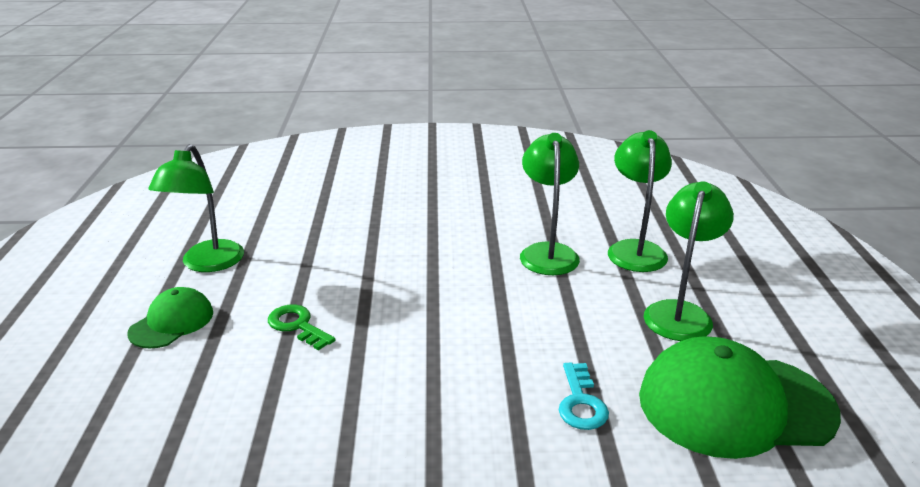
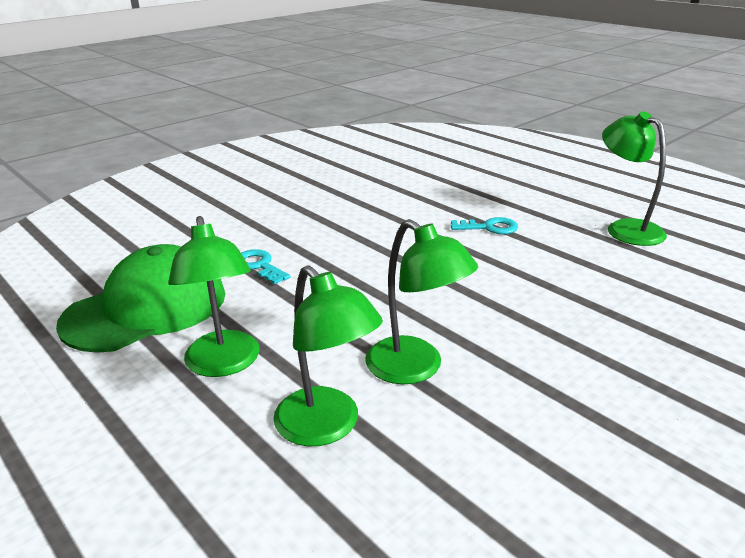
camera: 140 degrees right, 0 degrees up
green cap [128,287,213,349] -> none
green key [268,305,336,350] -> turquoise key [451,217,518,234]

